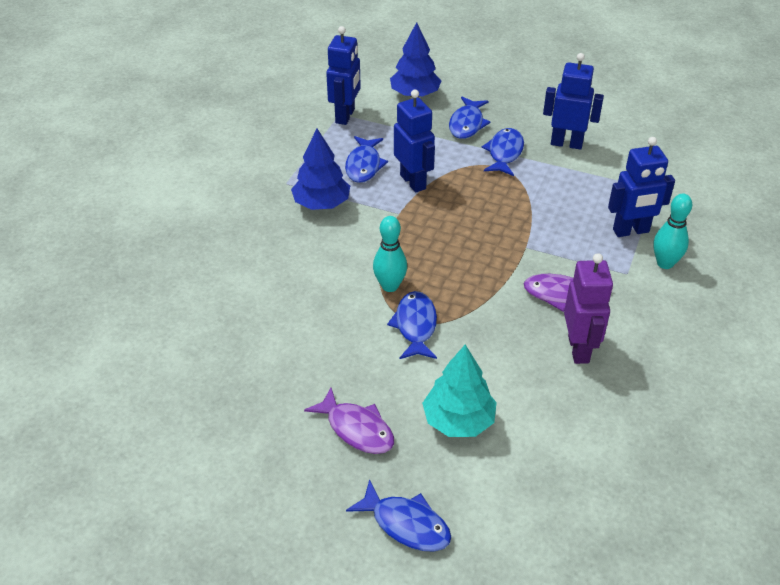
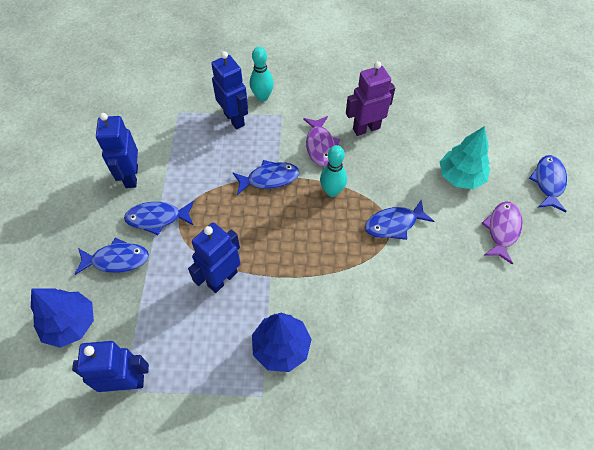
camera: 110 degrees left, 15 degrees up
blue fish [345,136,388,183] -> blue fish moved to [233,160,299,195]
turquoise bowling pin [373,216,407,292] -> turquoise bowling pin moved to [320,145,347,197]

